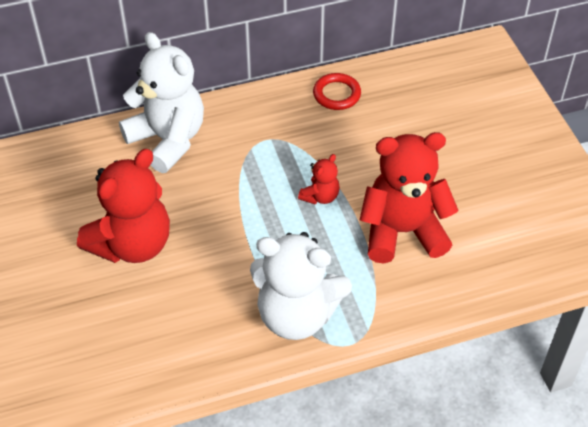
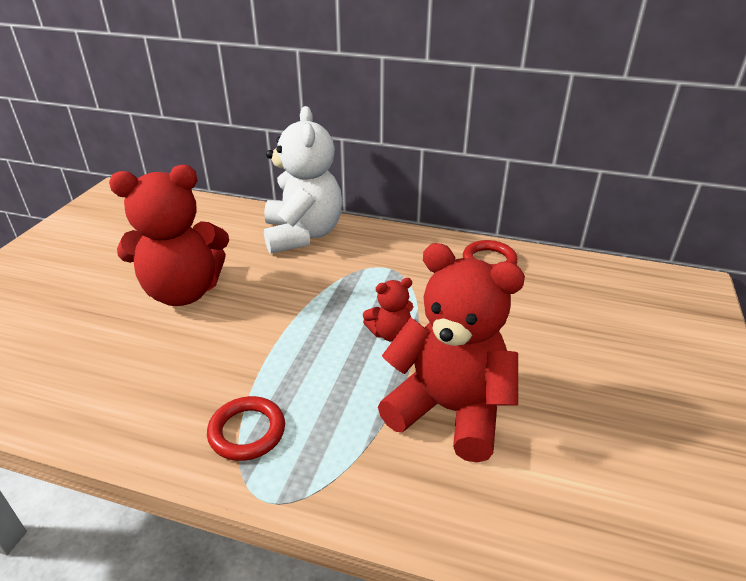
camera: 35 degrees right, 15 degrees down
white teddy bear [250,232,352,340] -> red ring [207,396,285,461]

